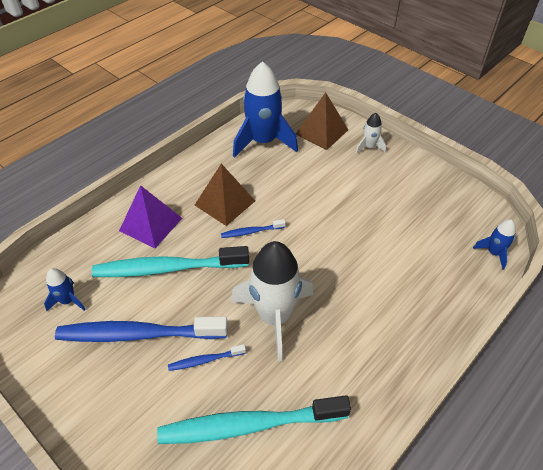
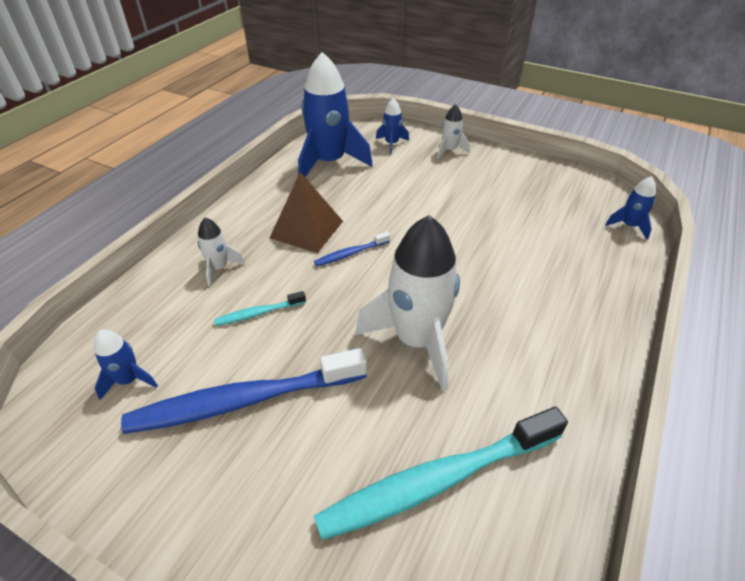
camera: 15 degrees left, 5 degrees down
turquoise toothbrush [91,246,249,277] -> turquoise toothbrush [214,291,306,326], size x0.45
purple pyramid [119,185,182,248] -> white rocket [198,217,245,286]
blue toothbrush [168,344,246,371] -> none
brown pyramid [296,92,348,150] -> blue rocket [376,98,409,155]

